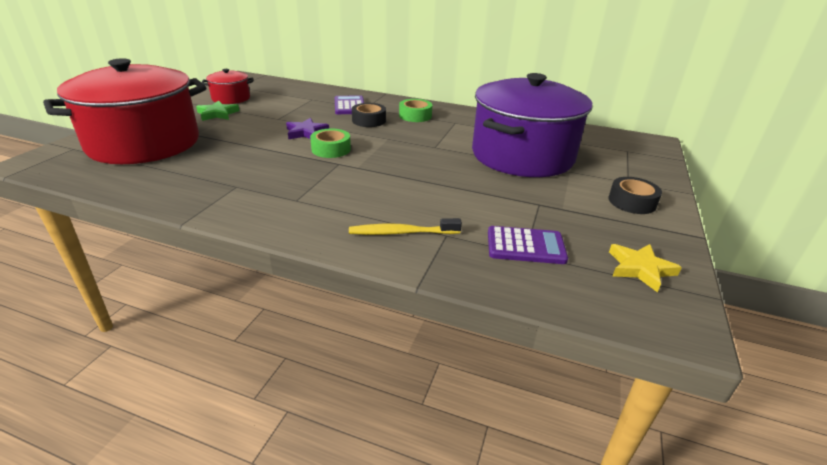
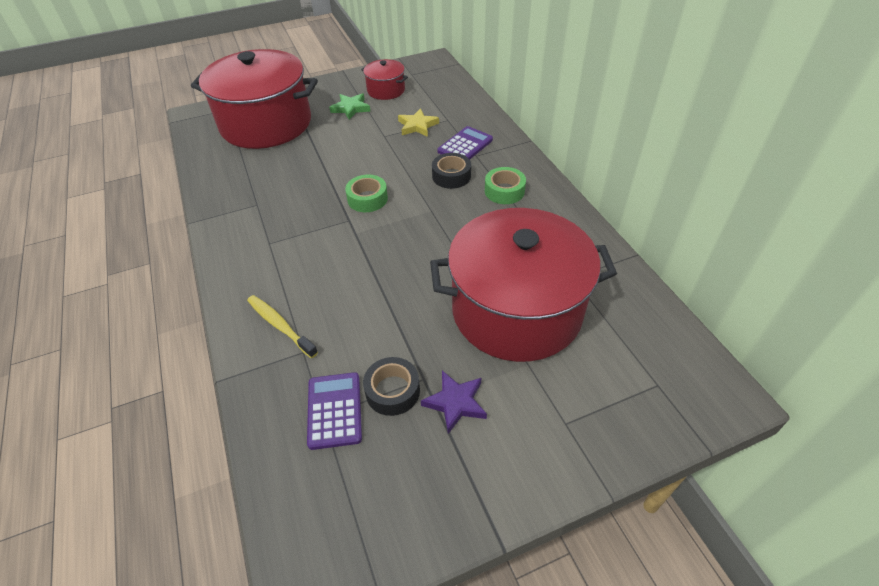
camera: 50 degrees right, 15 degrees up
purple star [286,118,329,140] -> purple star moved to [421,371,487,434]
purple pot [472,73,593,177] -> red pot [430,208,617,362]
purple calculator [488,226,568,264] -> purple calculator turned 150 degrees counterclockwise [307,372,362,450]
black tape [608,177,662,214] -> black tape moved to [363,357,420,416]
yellow star [609,244,682,293] -> yellow star moved to [398,108,439,137]

